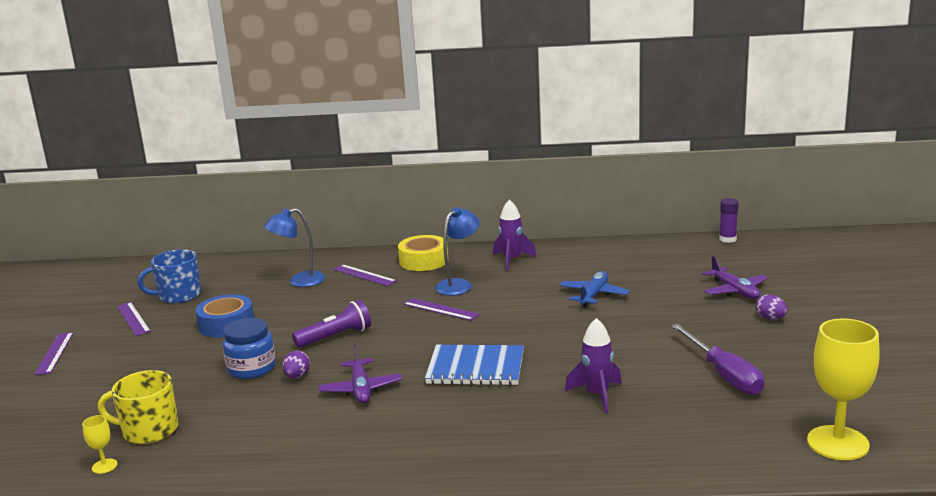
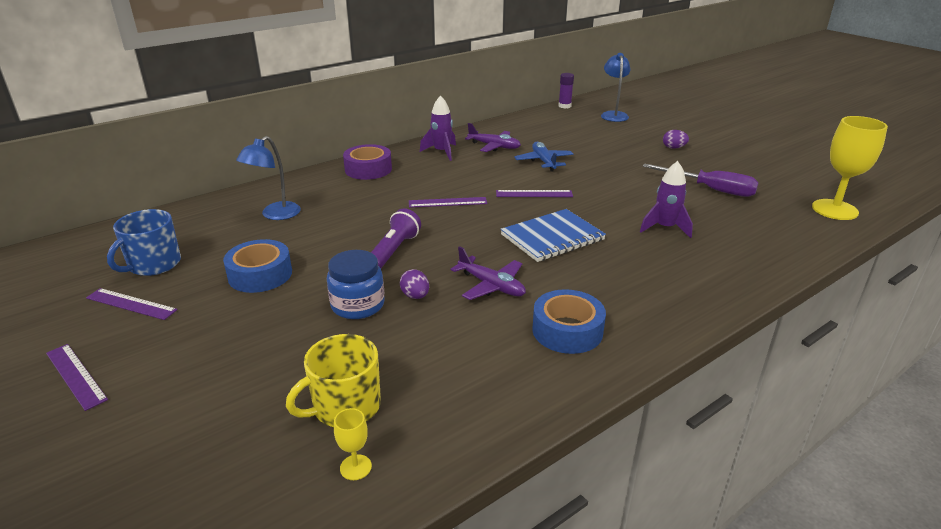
camera: 40 degrees left, 10 degrees up
purple ruler [333,264,397,286] -> purple ruler moved to [496,190,573,197]
yellow tape [398,235,448,271] -> purple tape [343,144,392,180]
blue lamp [435,207,480,296] -> blue lamp moved to [601,53,631,122]
purple plane [702,256,768,299] -> purple plane moved to [465,123,521,152]
none -> blue tape [532,289,606,354]

